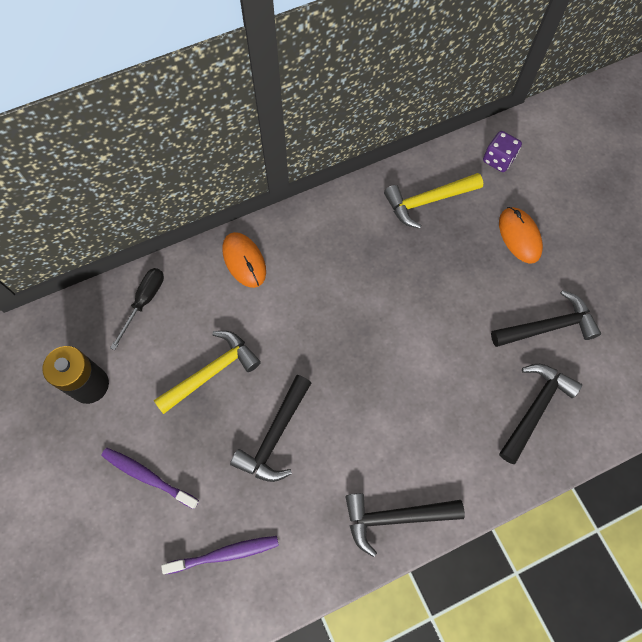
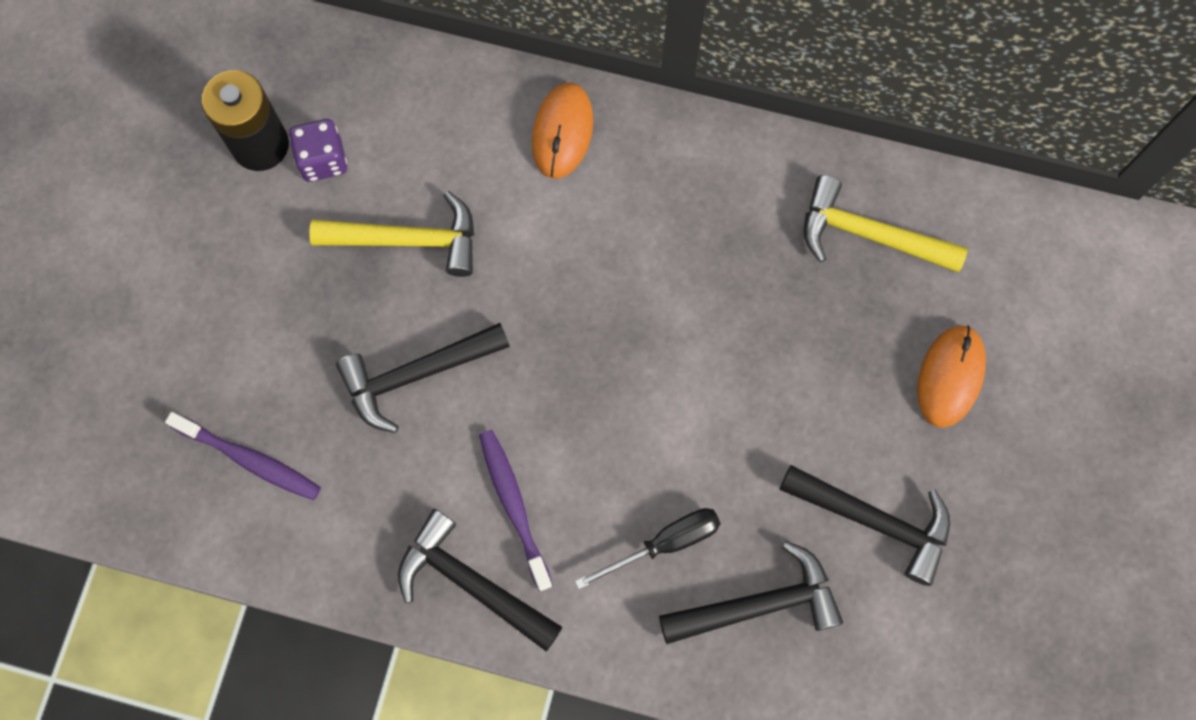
camera: 40 degrees right, 5 degrees up
purple toothbrush [101,448,199,509] -> purple toothbrush moved to [479,430,553,591]
black screwdriver [110,268,164,350] -> black screwdriver moved to [575,508,721,589]
purple dice [483,131,522,172] -> purple dice moved to [289,119,347,182]

